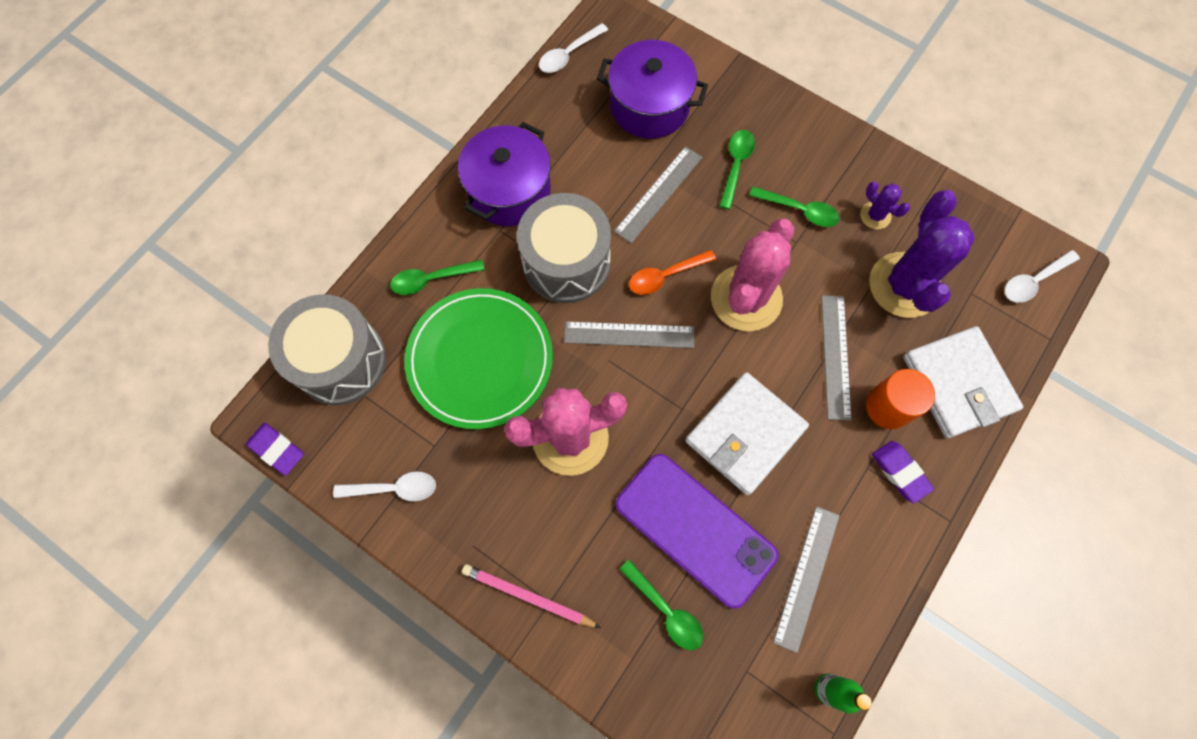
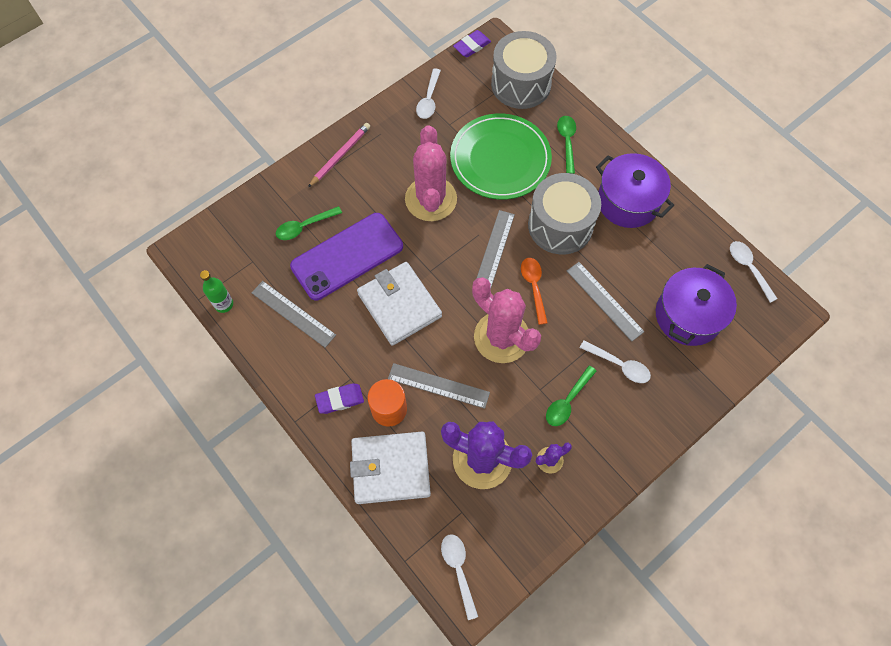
camera: 105 degrees right, 5 degrees down
green spoon [719,130,755,210] -> white spoon [580,340,651,383]

